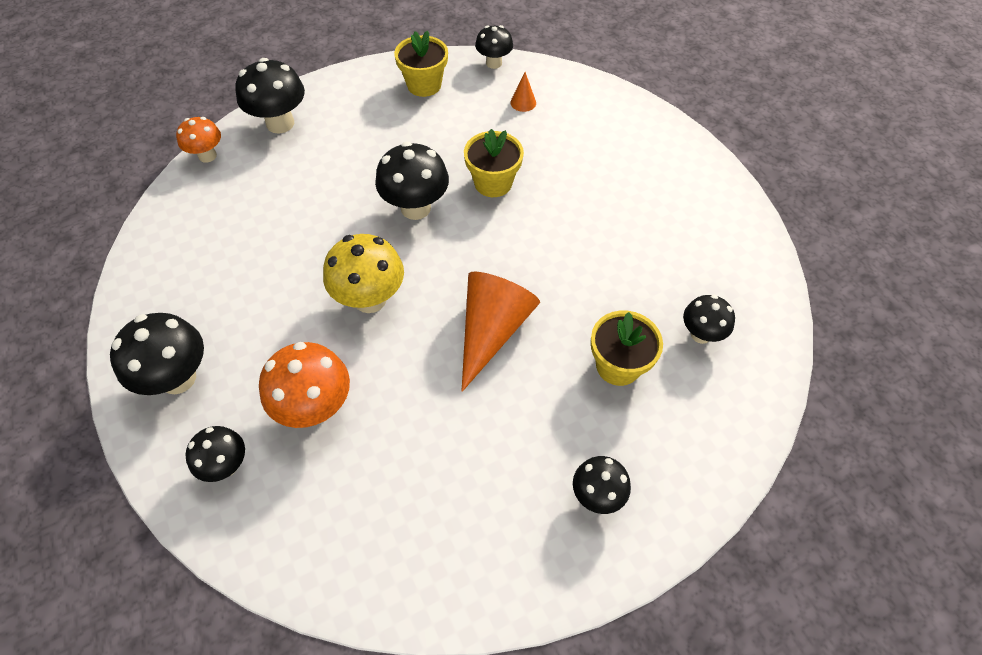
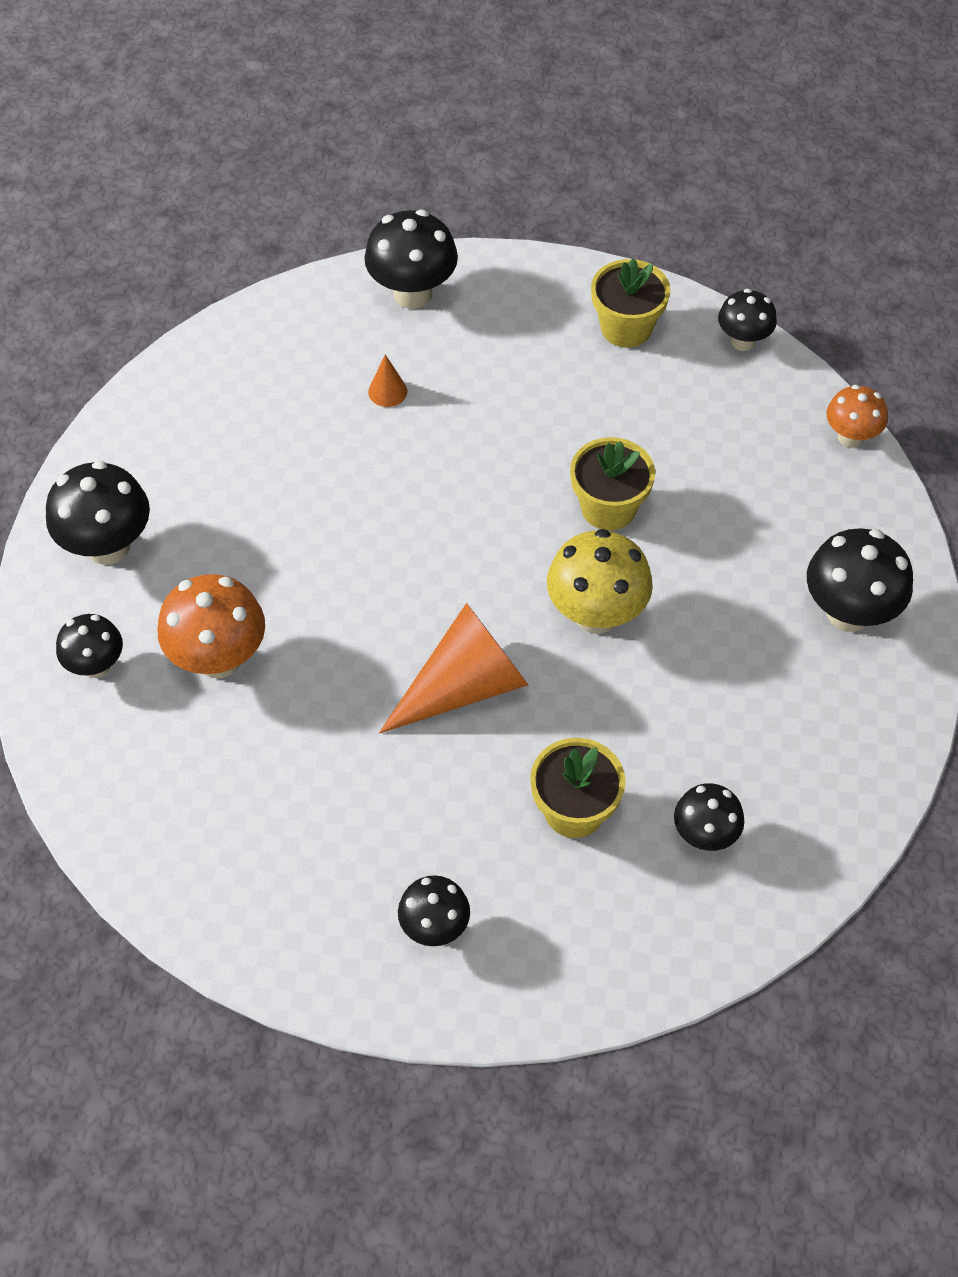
camera: 35 degrees right, 0 degrees up
orange mushroom [176,117,221,162] -> orange mushroom moved to [826,385,888,448]
yellow mushroom [323,234,404,313] -> yellow mushroom moved to [547,529,653,634]
black mushroom [375,142,449,220] -> black mushroom moved to [807,528,913,632]
orange cone [510,72,536,112] -> orange cone moved to [368,354,407,407]

